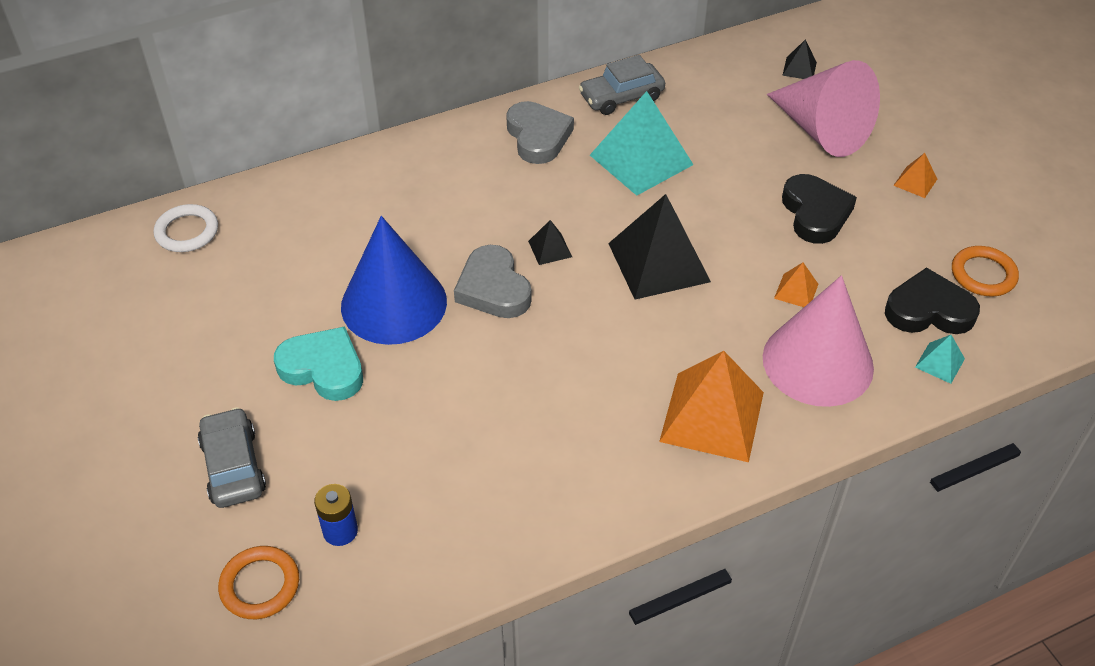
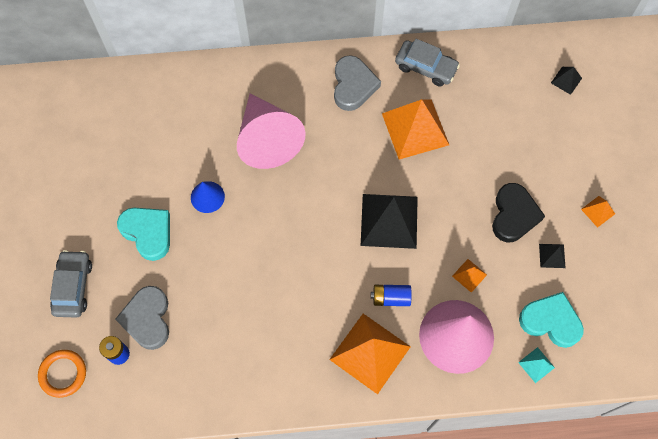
camera: 20 degrees right, 20 degrees up
white ring [154,204,218,252] -> none
blue cone [341,216,447,345] -> blue cone [191,181,225,213], size x0.48
grey heart [454,245,532,318] -> grey heart moved to [115,286,169,350]
black pyramid [528,220,572,265] -> black pyramid moved to [539,244,565,268]
grey car [579,55,665,115] -> grey car turned 150 degrees counterclockwise [395,39,460,87]
turquoise pyramid [590,91,694,196] -> orange pyramid [382,99,449,159]
pink cone [767,60,880,157] -> pink cone moved to [237,94,306,169]
black heart [885,267,980,334] -> turquoise heart [519,292,584,348]
orange ring [952,246,1019,297] -> none
none -> blue battery [371,285,412,306]

